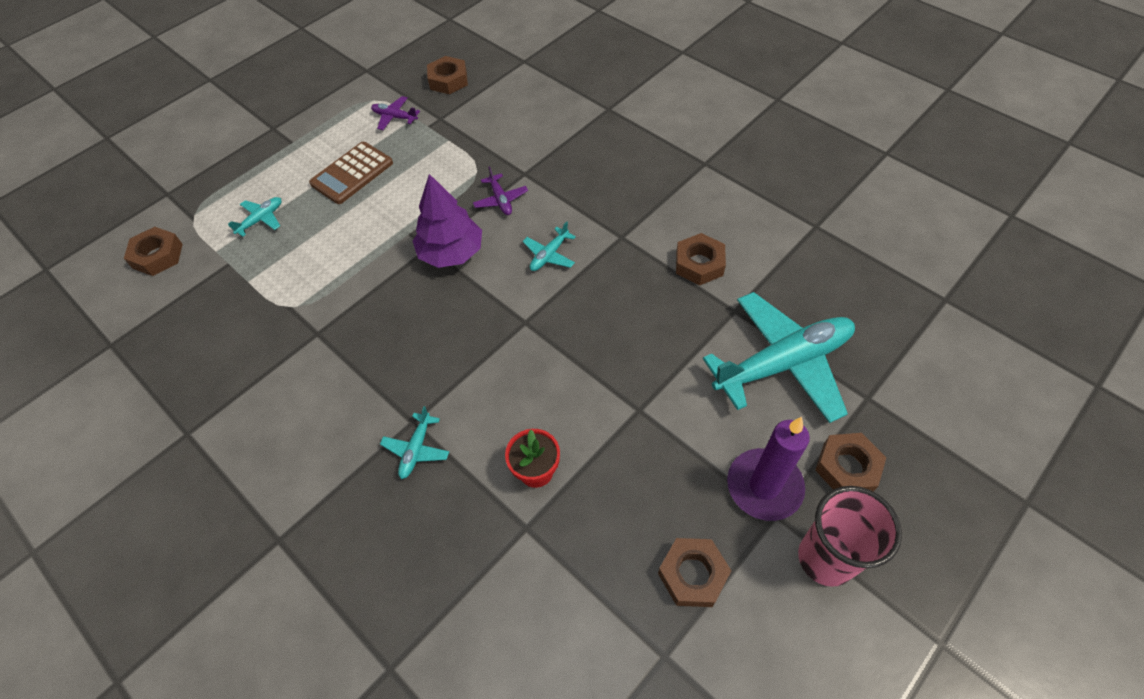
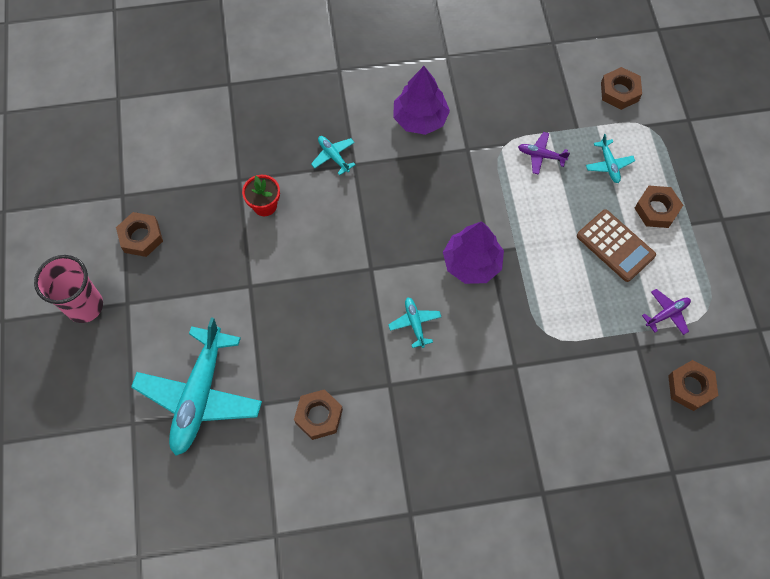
camera: 125 degrees right, 10 degrees up
brown calculator [309,142,393,204] -> brown calculator turned 150 degrees clockwise [577,209,656,282]
purple plane [473,166,528,215] -> purple plane moved to [518,132,570,175]
purple candle [727,417,810,521] -> none
brown nut [815,433,886,492] -> brown nut moved to [634,186,683,228]
none -> purple tree [393,66,450,135]

